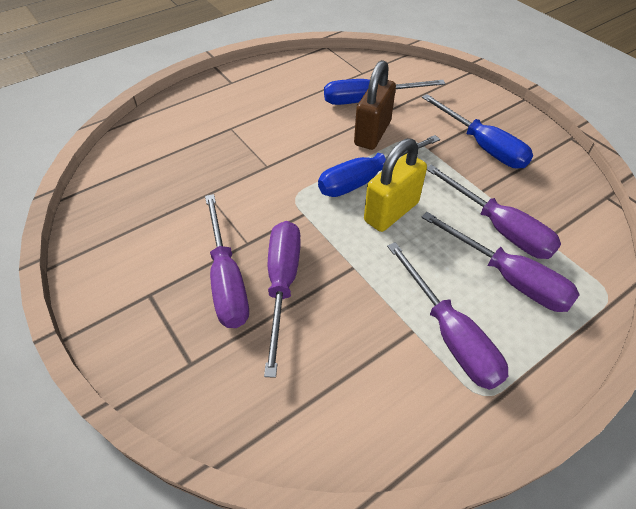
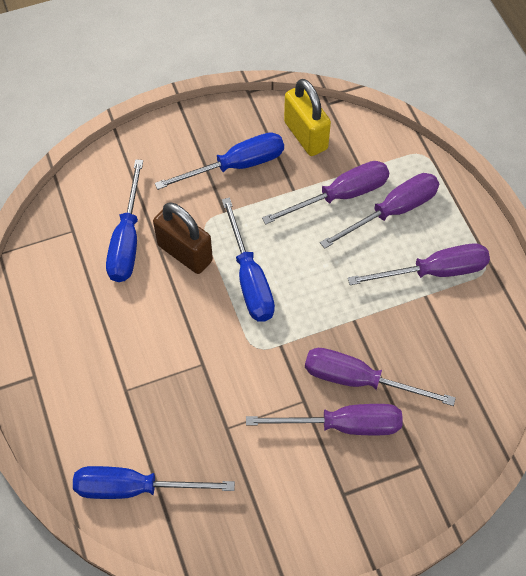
camera: 75 degrees left, 10 degrees up
yellow padlock [364,138,427,232] -> yellow padlock moved to [284,79,331,156]
none -> blue screwdriver [73,466,235,499]

